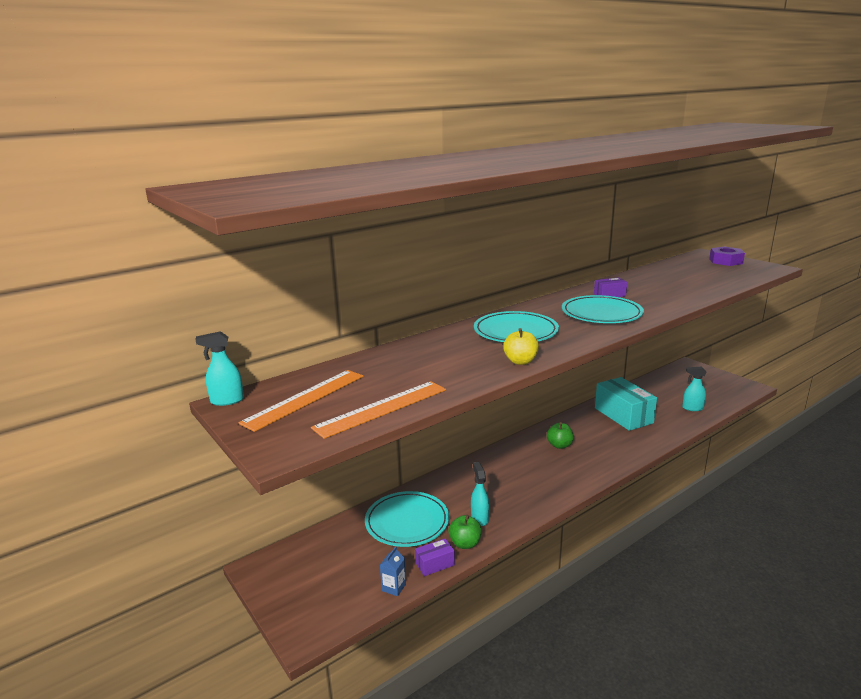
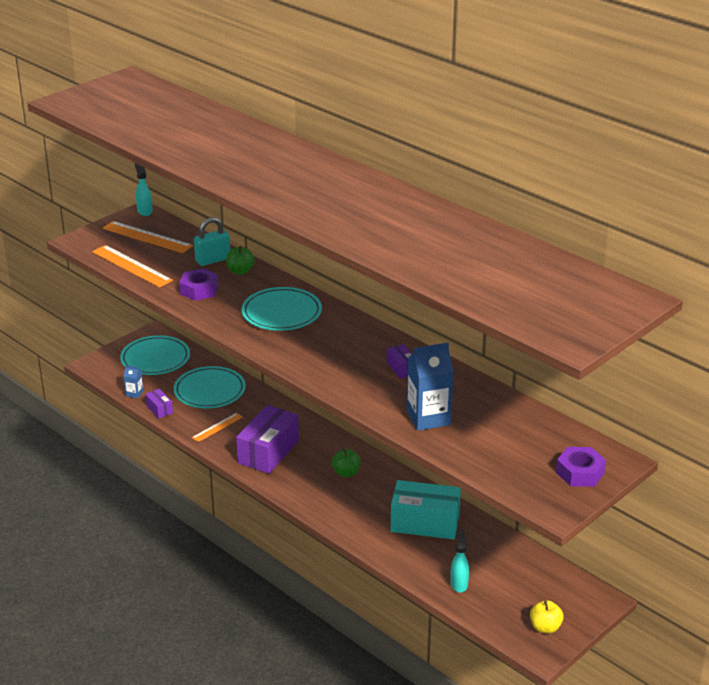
camera: 80 degrees right, 10 degrees up
green apple [448,515,482,549] -> green apple moved to [226,246,255,274]
turquoise spray bottle [471,462,490,526] -> orange ruler [192,413,243,442]
yellow apple [503,328,539,365] -> yellow apple moved to [530,601,564,633]
turquoise plate [562,295,644,323] -> turquoise plate moved to [120,335,190,375]
turquoise box [595,377,657,431] -> turquoise box turned 45 degrees clockwise [391,480,461,539]
none -> purple nut [179,268,218,301]
none -> turquoise padlock [194,217,230,266]
none -> purple box [236,405,299,474]
none -> blue carton [407,343,454,431]

